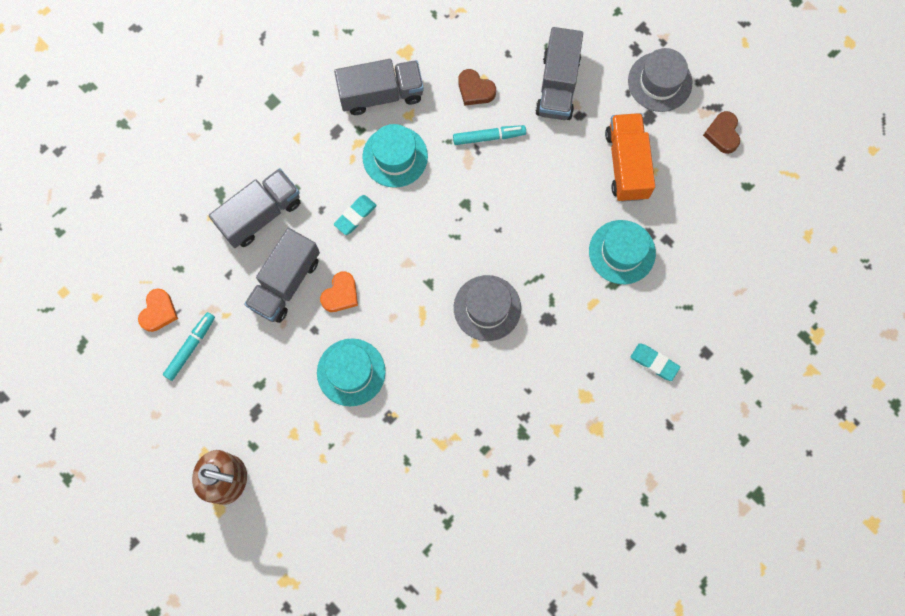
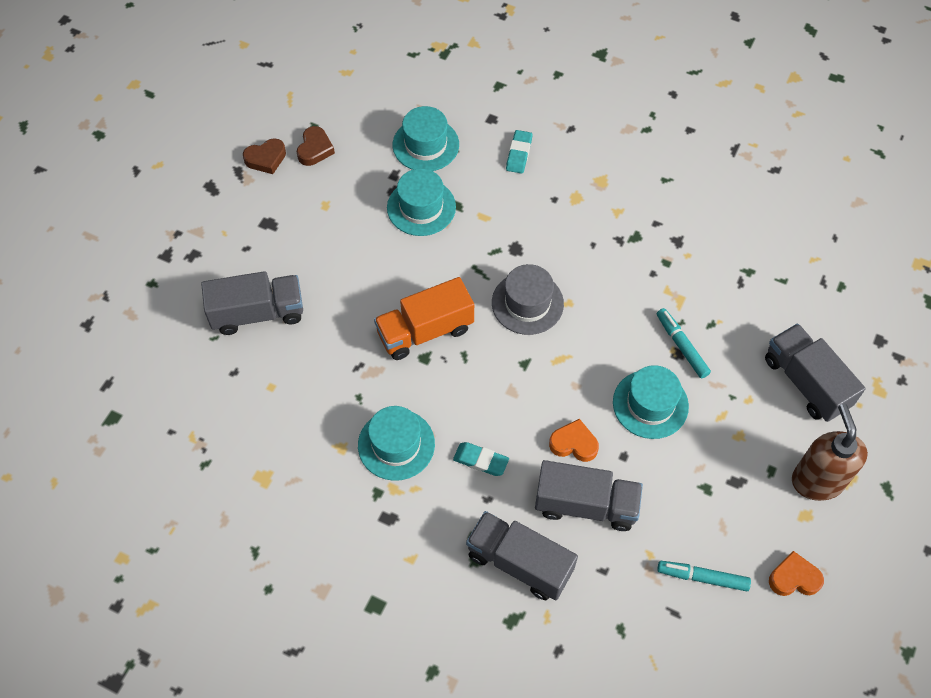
camera: 110 degrees left, 15 degrees down
orange heart [138,288,178,332] -> orange heart moved to [769,551,824,596]
grey truck [334,59,424,115] -> grey truck moved to [765,324,866,422]
turquoise marker [453,125,526,145] -> turquoise marker moved to [657,308,711,379]
brown heart [458,69,496,106] -> brown heart moved to [297,126,335,166]
orange truck [605,113,655,202] -> orange truck moved to [374,277,474,360]
grey hat [628,48,692,112] -> none
none -> turquoise hat [393,106,459,171]

